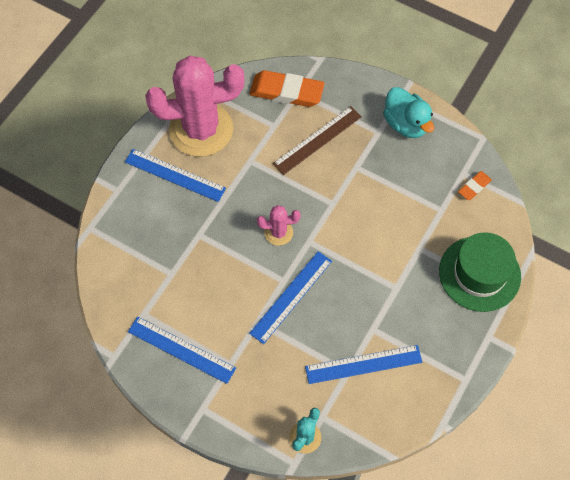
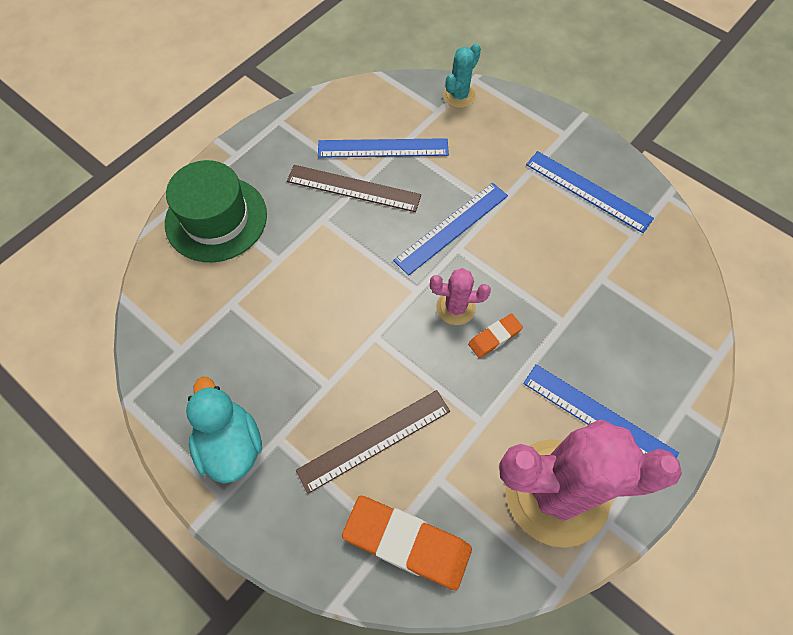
camera: 170 degrees left, 0 degrees up
orange eraser [458,171,492,200] -> orange eraser moved to [468,314,523,358]
none -> brown ruler [287,165,421,212]

